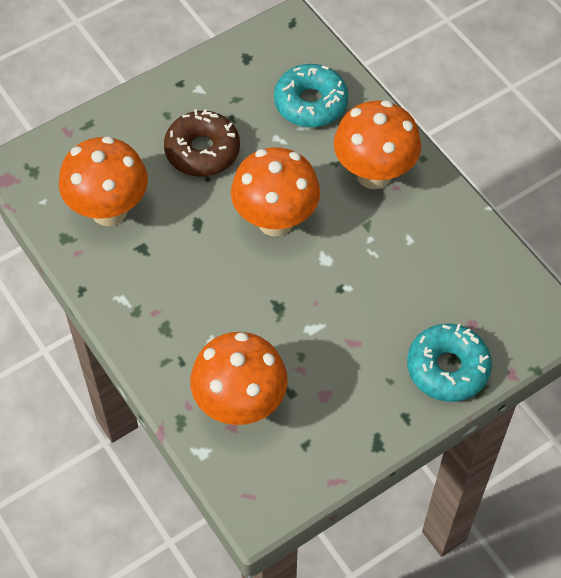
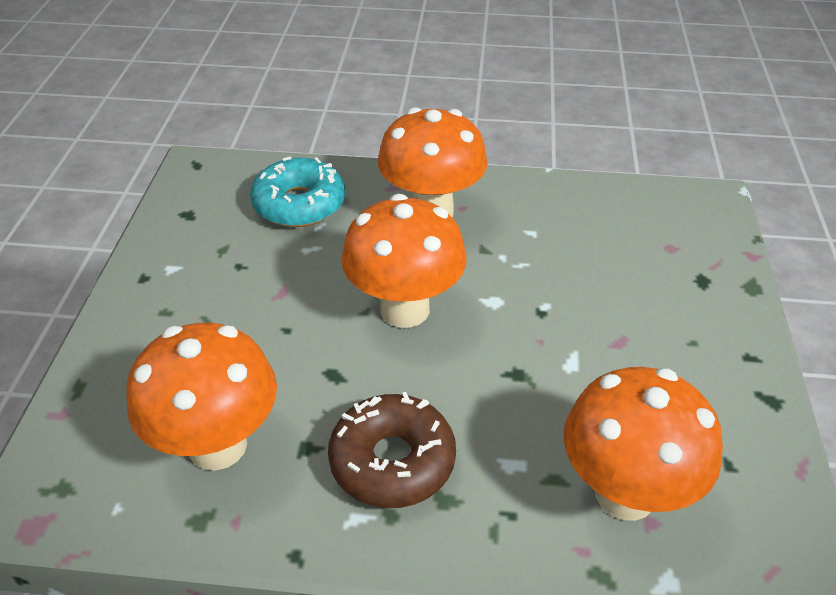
camera: 50 degrees left, 15 degrees down
brown donut [164,109,240,177] -> brown donut moved to [328,392,456,508]
turquoise donut [407,324,492,402] -> none

